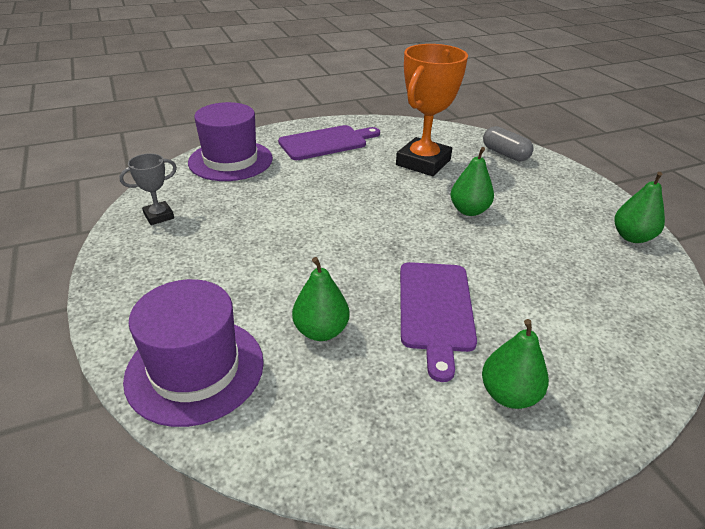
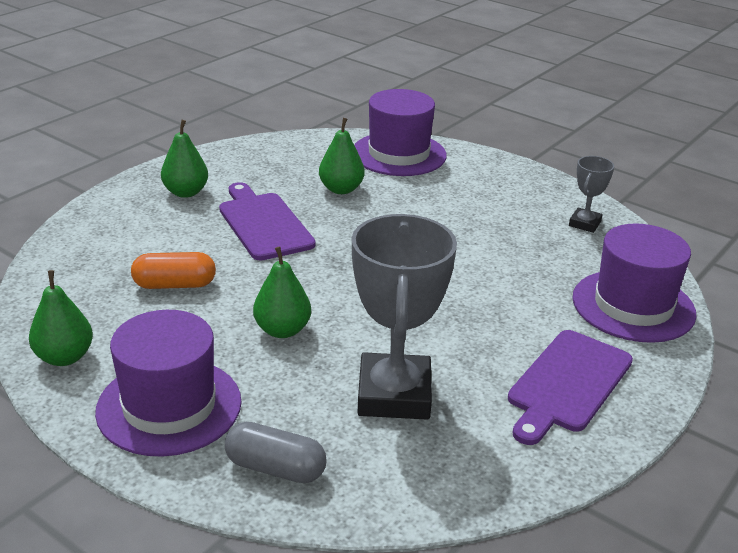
camera: 150 degrees right, 5 degrees down
orange trophy [396,44,468,176] -> grey trophy [352,214,457,420]
none -> purple hat [95,310,242,457]
none -> orange capsule [131,252,216,289]

